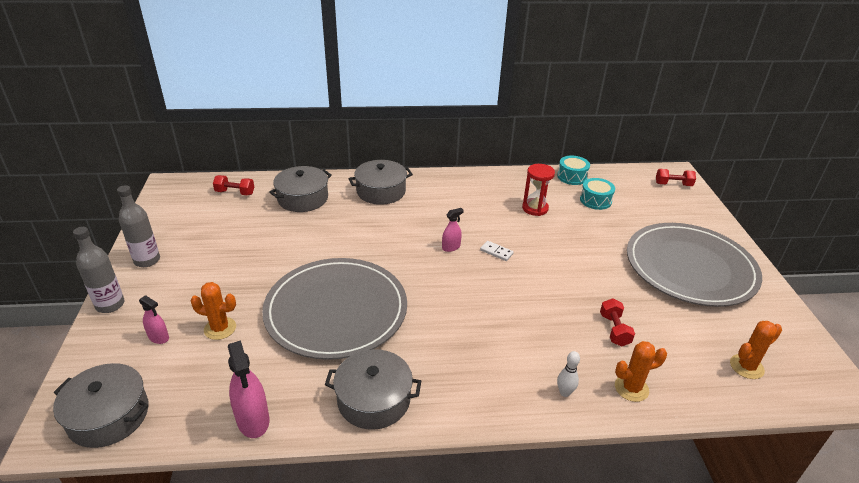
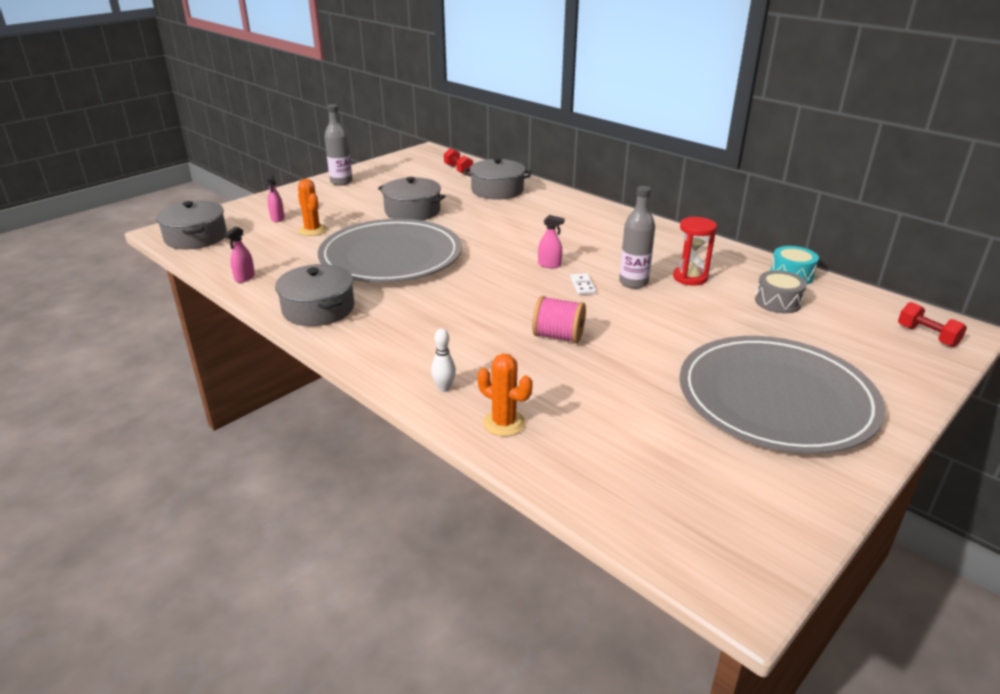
camera: 50 degrees right, 5 degrees down
grey bottle [73,227,125,313] -> grey bottle moved to [619,186,655,289]
pink spray bottle [228,340,269,438] -> pink spray bottle [224,227,255,283], size x0.57
grey pot [348,160,413,205] -> grey pot moved to [378,177,446,220]
turquoise drum [580,178,615,210] -> grey drum [755,270,807,314]
red dumbbell [600,298,635,347] -> none
orange cactus [730,321,782,379] -> none
none -> pink spool [532,296,586,343]

